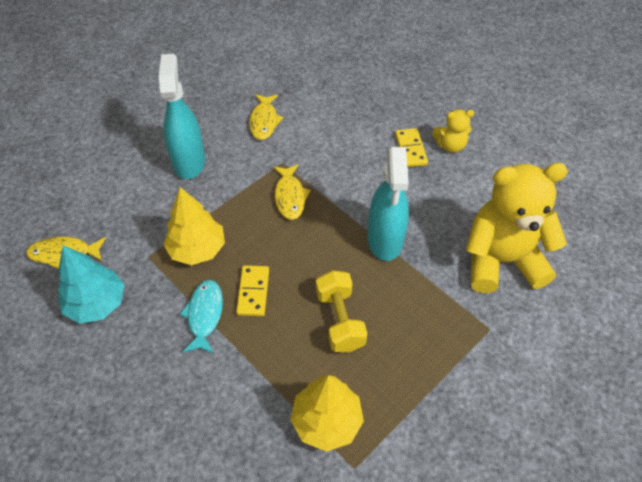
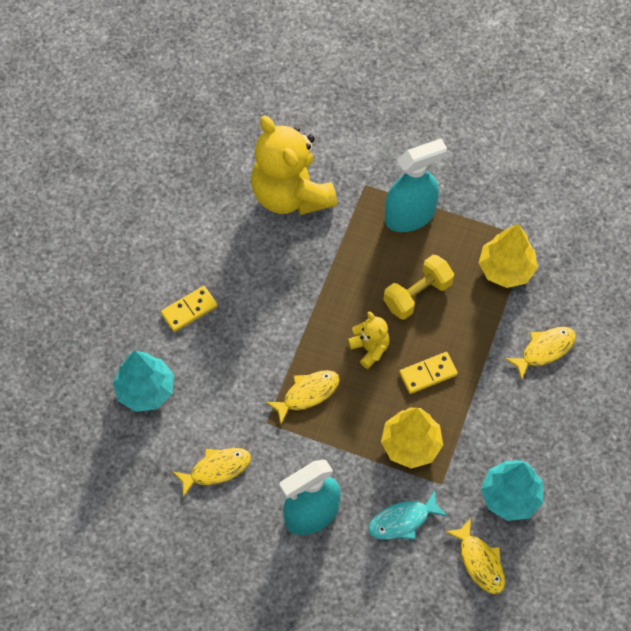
camera: 115 degrees left, 10 degrees up
turquoise fish [180,280,223,354] -> turquoise fish moved to [368,490,448,540]
turquoise spray bottle [367,147,409,261] -> turquoise spray bottle moved to [385,138,447,232]
yellow teddy bear [432,110,474,153] -> yellow teddy bear moved to [348,311,390,369]
none -> turquoise tree [113,351,174,412]
none -> yellow fish [505,327,576,380]

